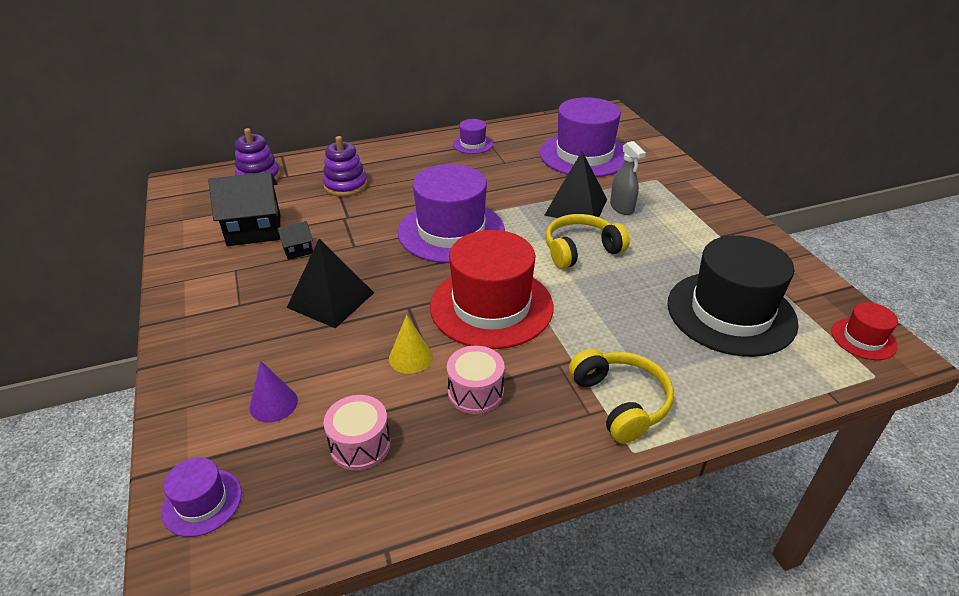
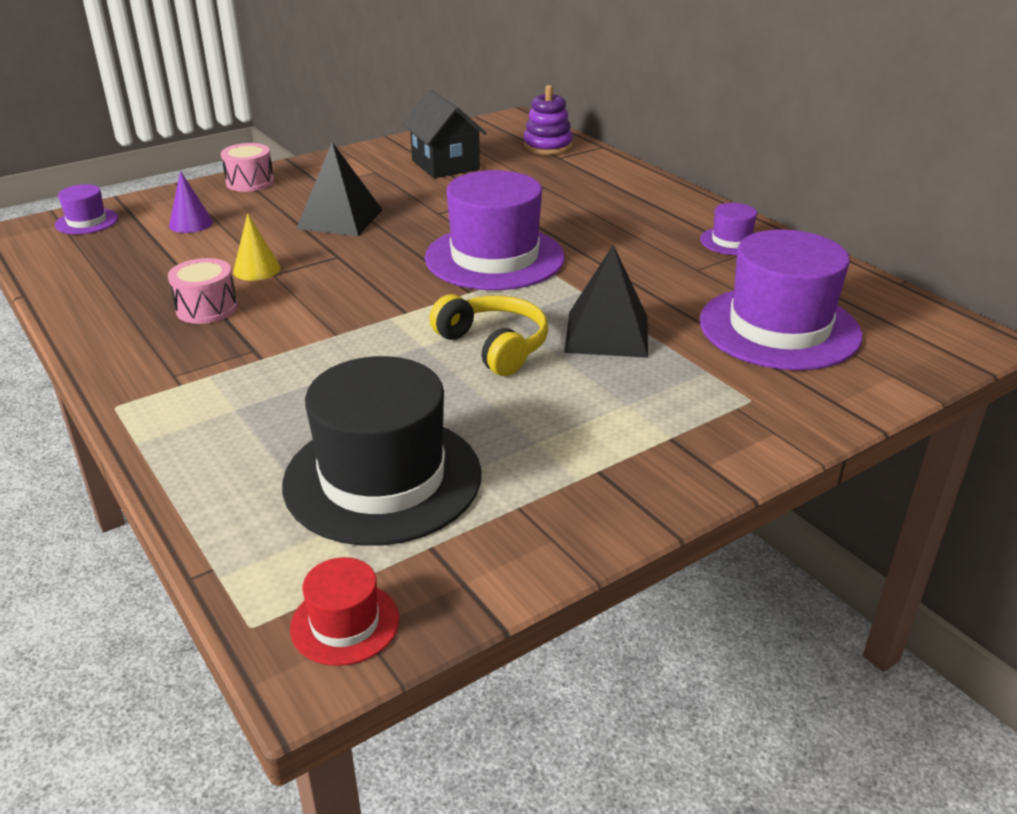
camera: 75 degrees right, 5 degrees down
black house [277,221,313,260] -> none
purple stacking toy [323,136,368,197] -> none
pink drum [324,395,391,471] -> pink drum moved to [221,143,274,192]
red hat [430,230,554,349] -> none
yellow headphones [569,349,674,444] -> none
grey spray bottle [610,141,646,215] -> none

